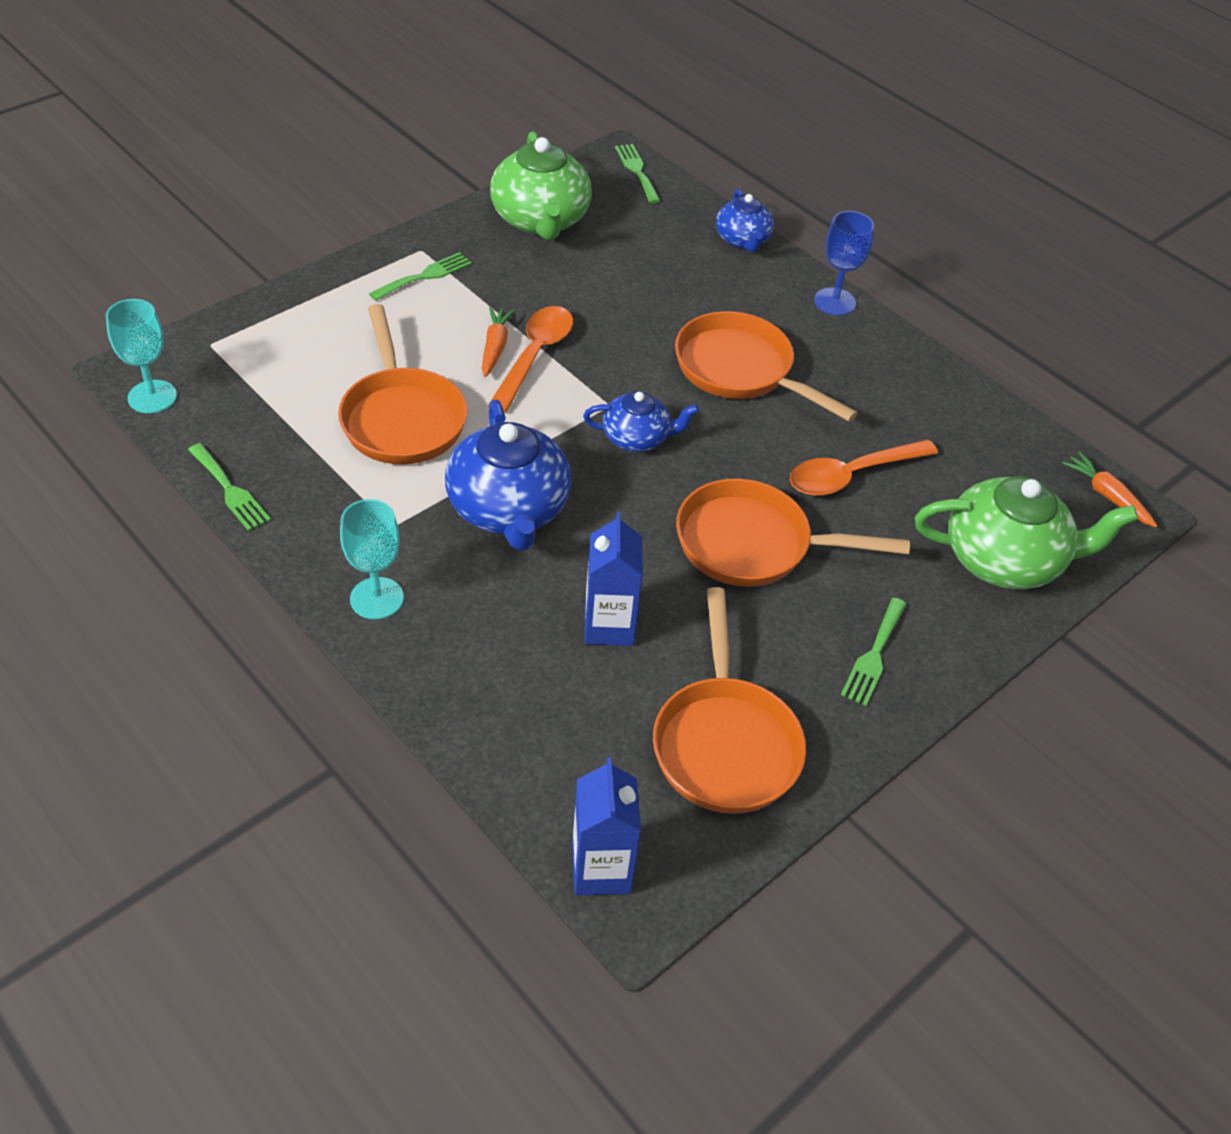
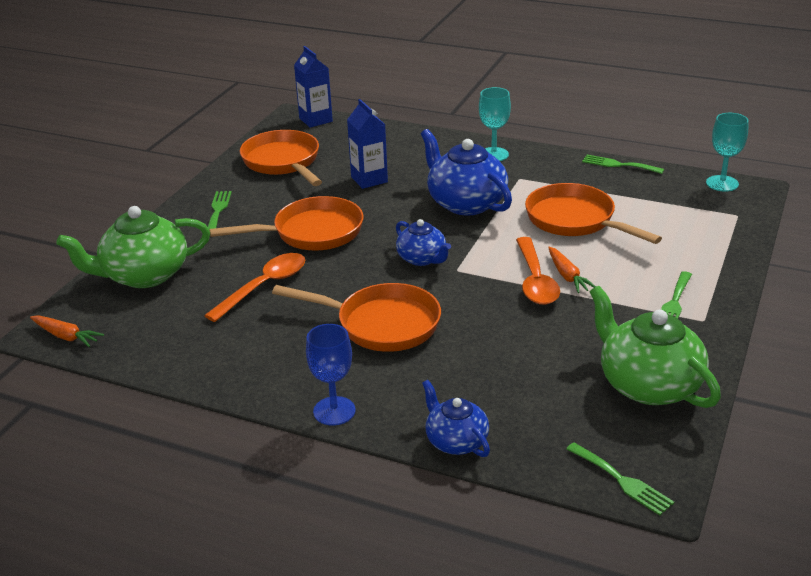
camera: 160 degrees right, 15 degrees down
blue teapot [583,391,699,452] -> blue teapot turned 105 degrees counterclockwise [396,219,451,266]

